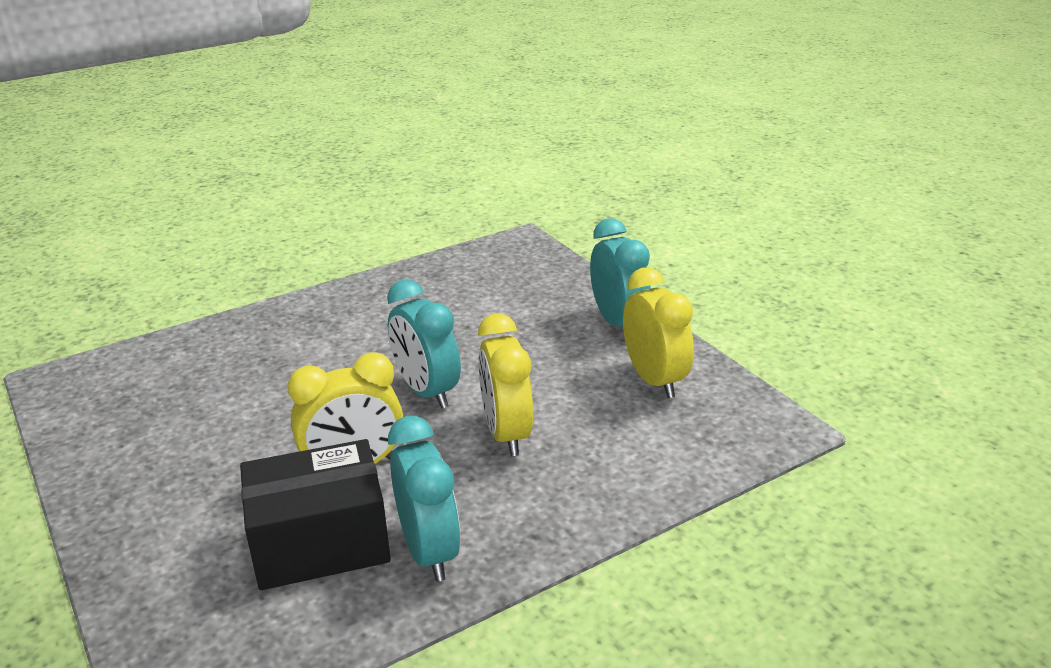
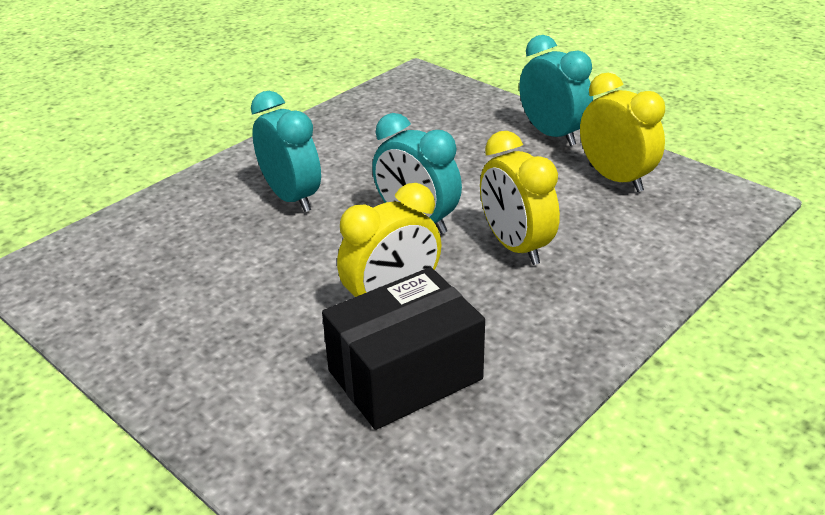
camera: 15 degrees left, 5 degrees up
turquoise clock [388,416,460,582] -> turquoise clock moved to [251,91,321,212]

